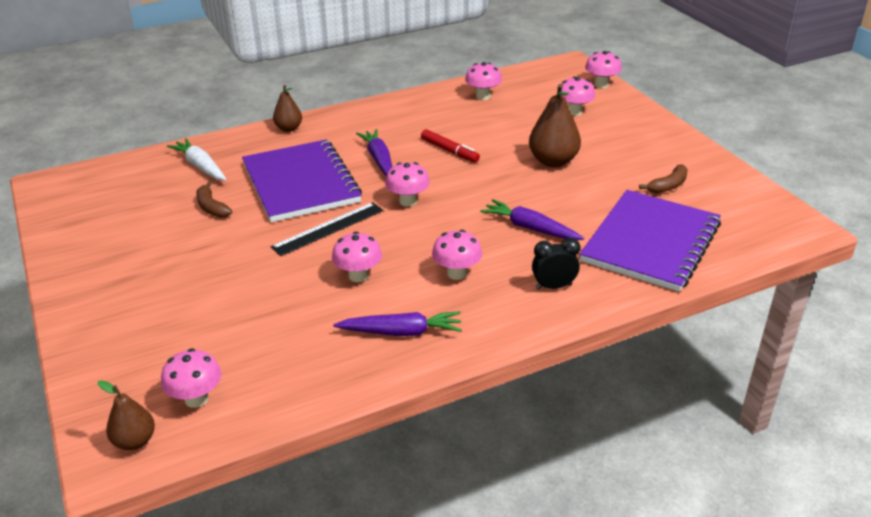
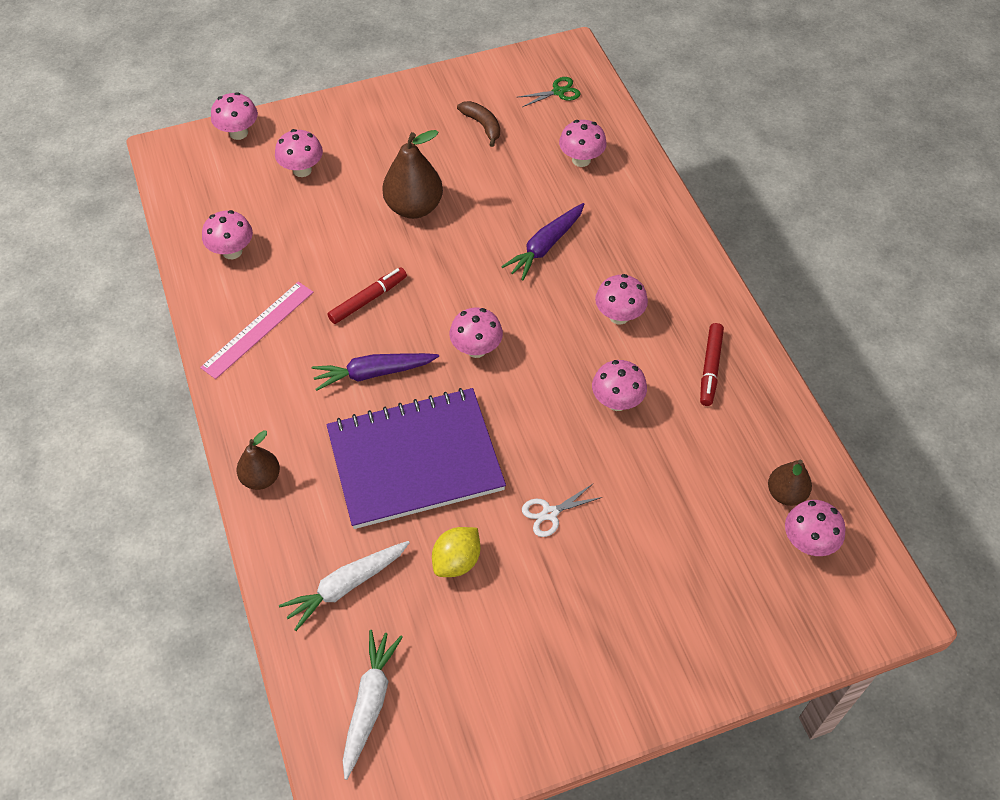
camera: 85 degrees left, 20 degrees up
brown pear [98,380,155,450] -> brown pear moved to [768,460,812,506]
brown banana [196,181,232,218] -> yellow lemon [432,527,480,577]
black ruler [271,202,383,256] -> none
purple carrot [333,311,462,336] -> red marker [700,323,724,406]
black clock [532,238,580,290] -> none
purple notebook [580,190,721,292] -> pink mushroom [559,120,607,167]
none -> pink ruler [200,282,313,379]
none -> white carrot [343,630,403,780]
none -> green scissors [519,77,580,107]
none -> white scissors [522,484,602,537]

